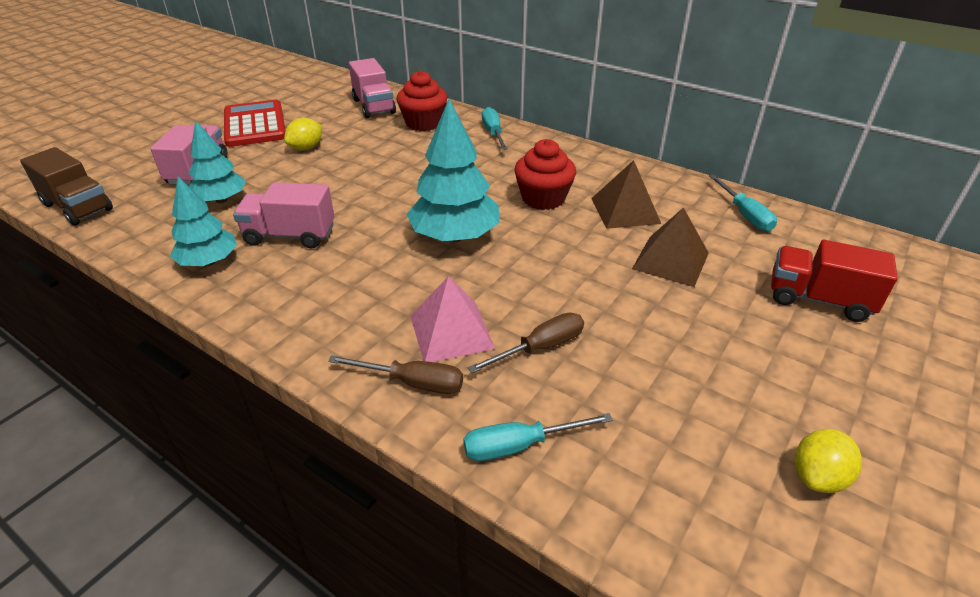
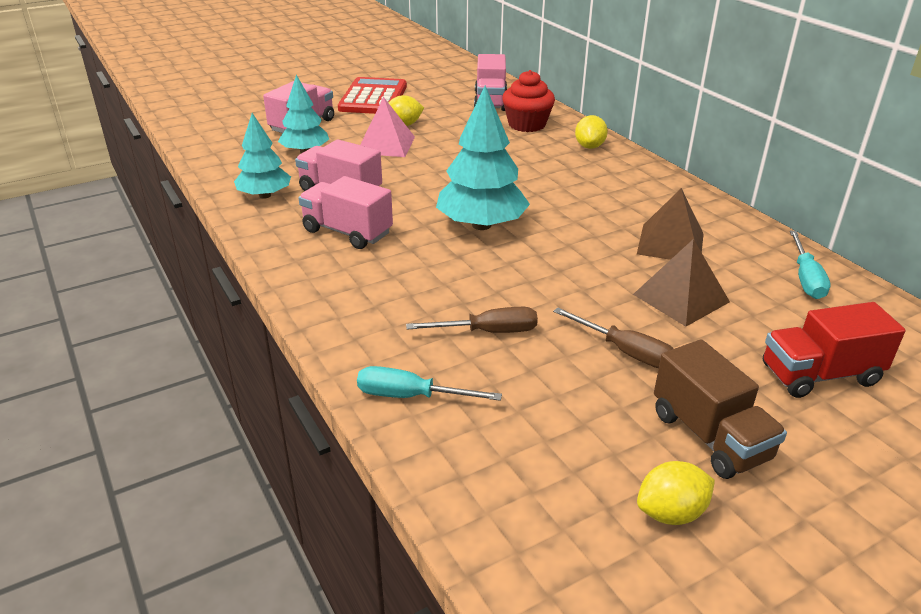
camera: 25 degrees right, 5 degrees down
brown truck [20,147,113,226] -> brown truck moved to [654,339,787,479]
brown screwdriver [328,355,463,394] -> brown screwdriver moved to [553,307,674,368]
pink pyramid [410,276,495,362] -> pink pyramid moved to [360,97,415,157]
turquoise screwdriver [482,107,508,150] -> yellow lemon [575,115,608,149]
red cupcake [514,139,576,210] -> none
red truck [771,240,898,322] -> red truck turned 60 degrees counterclockwise [763,302,906,398]
none -> pink truck [299,176,393,249]

